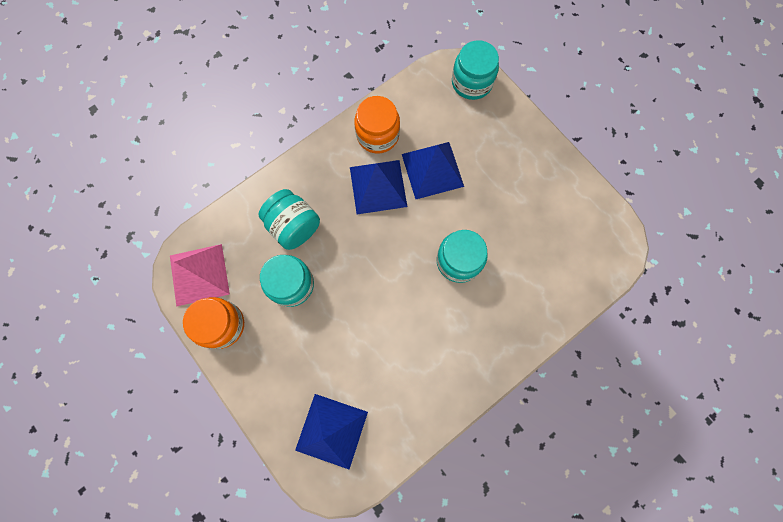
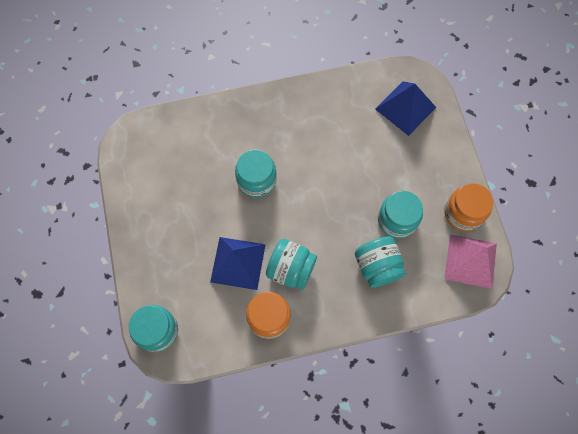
camera: 155 degrees left, 5 degrees down
blue pyramid [350,160,407,214] -> turquoise jar [266,239,317,290]

